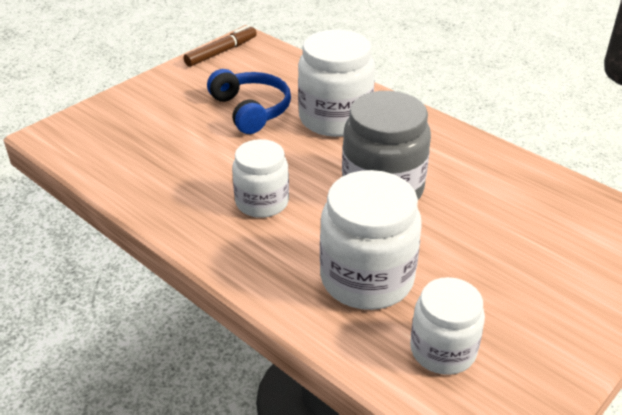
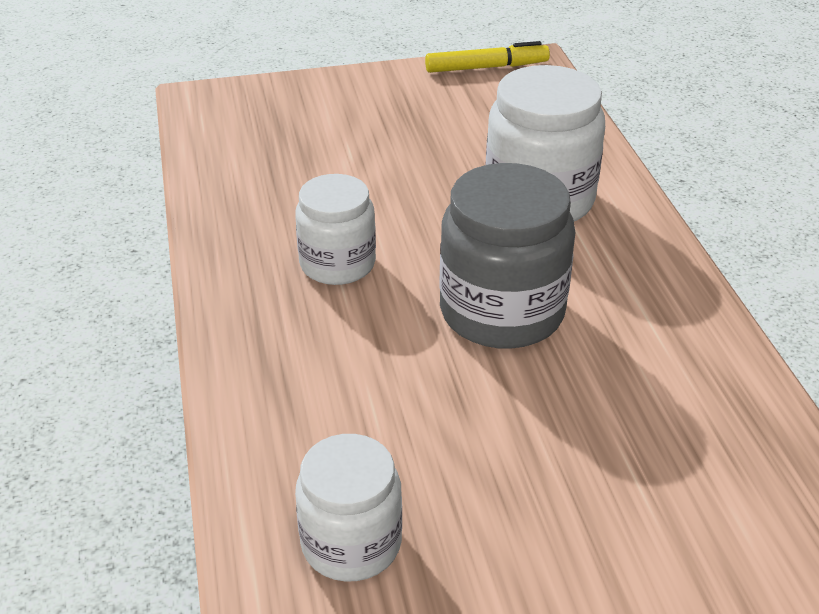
camera: 35 degrees right, 0 degrees up
brown marker [183,25,257,67] -> yellow marker [425,41,550,73]
blue headphones [207,69,291,134] -> none
white jar [320,170,422,310] -> none

